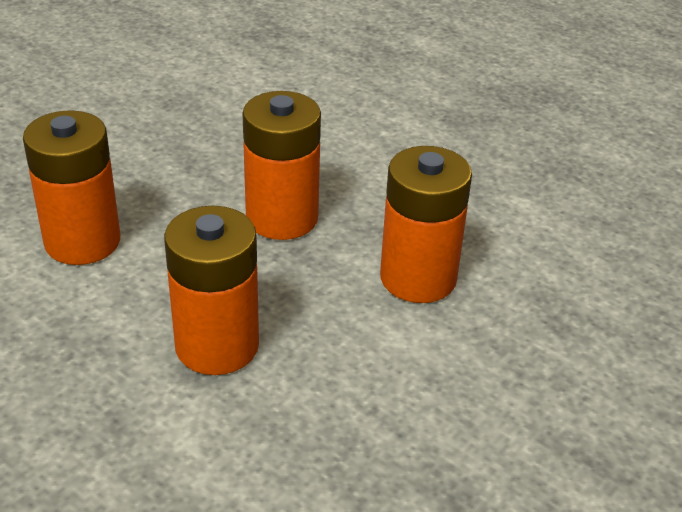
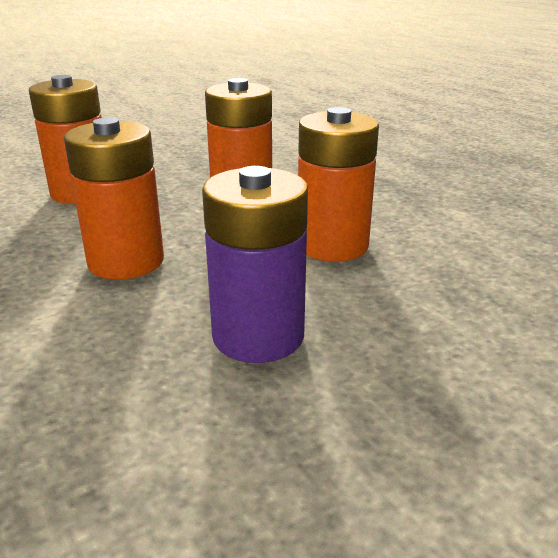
camera: 20 degrees right, 10 degrees down
none -> purple battery [202,166,308,363]

